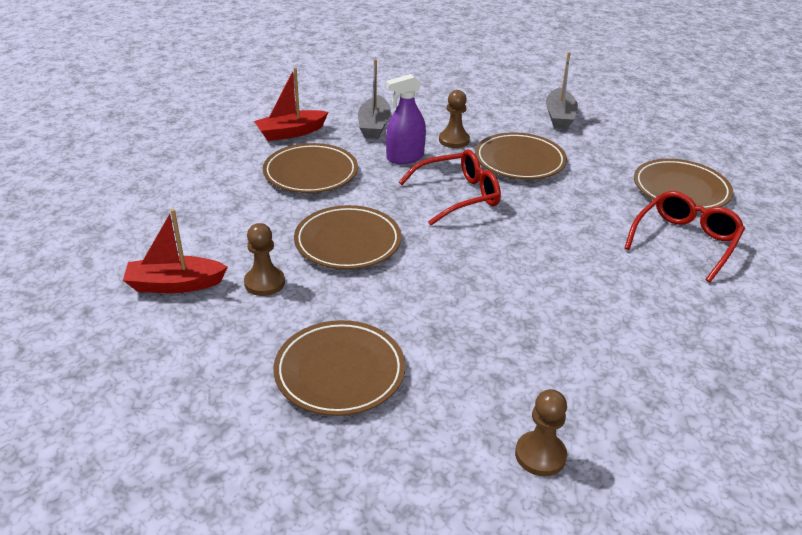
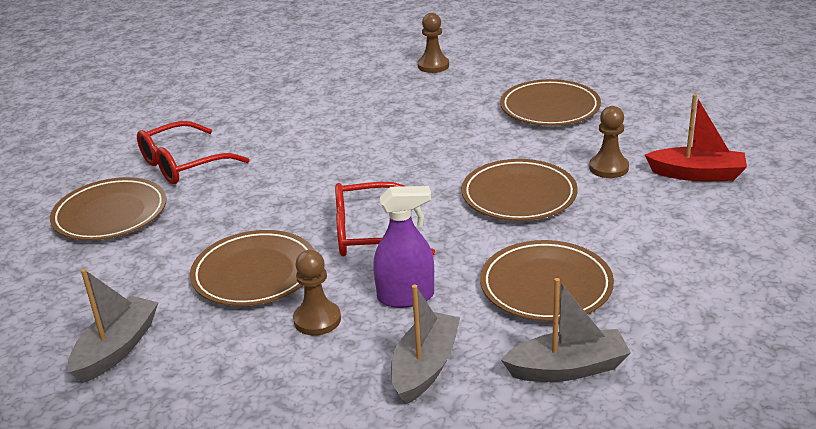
camera: 160 degrees left, 5 degrees down
red boat [254,67,328,141] -> grey boat [501,278,631,382]

